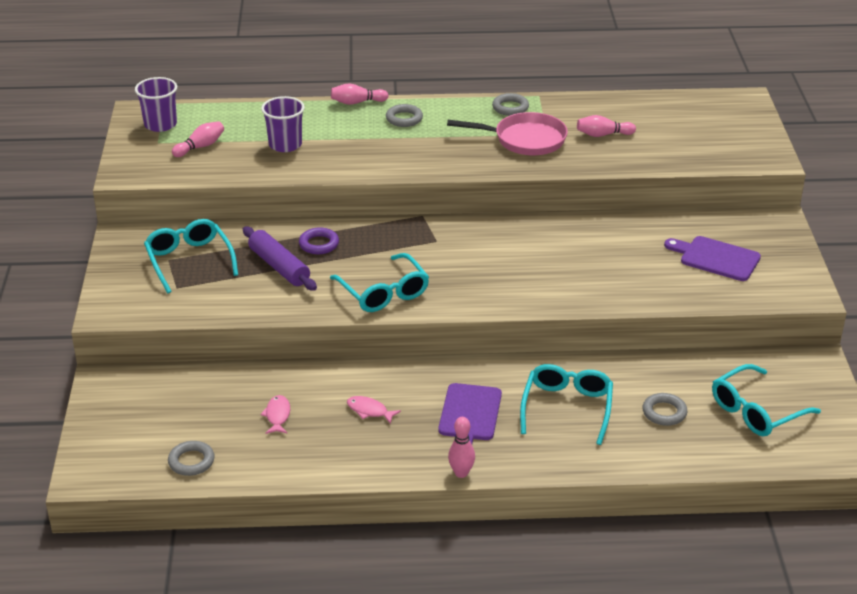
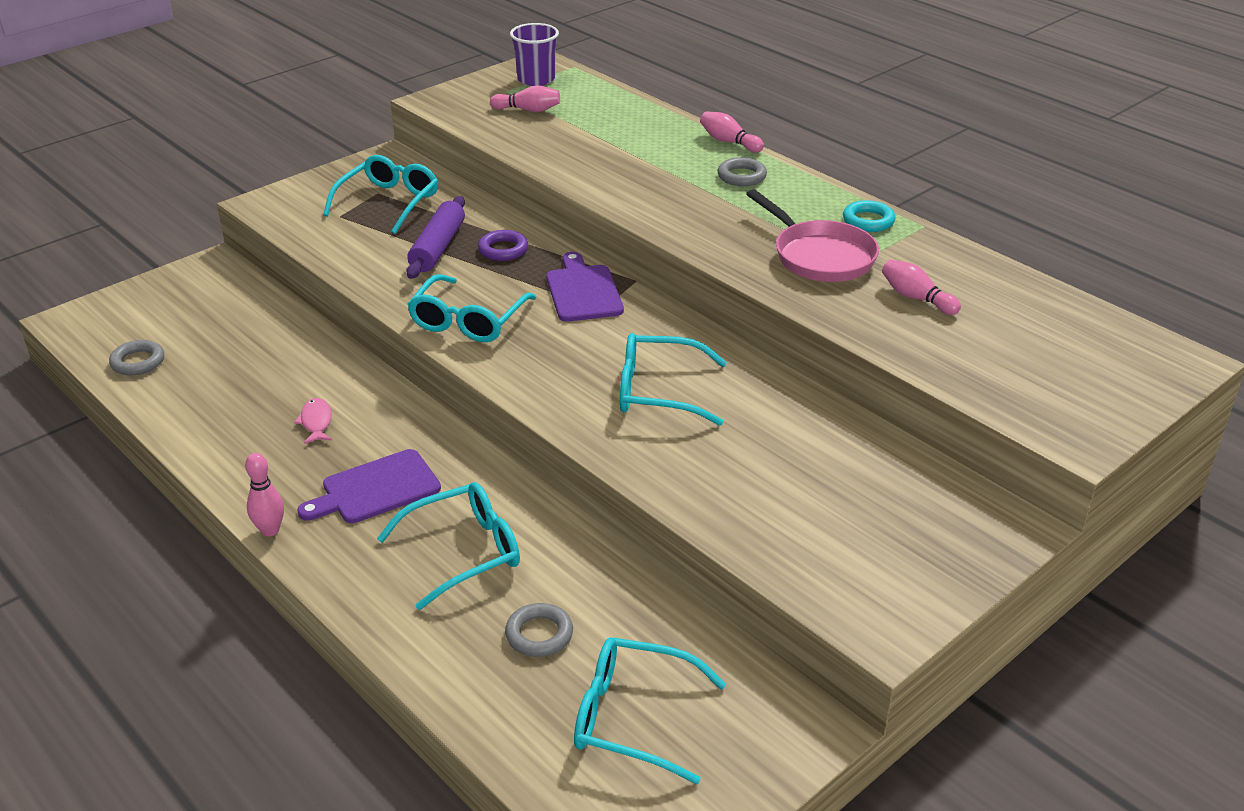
camera: 50 degrees right, 0 degrees up
pink fish [260,395,290,434] -> none
purple cup [261,96,305,152] -> none
grey ring [492,93,529,116] -> turquoise ring [843,200,896,232]
purple cutting board [664,236,761,281] -> purple cutting board moved to [546,252,624,322]
none -> turquoise glasses [620,333,727,426]

